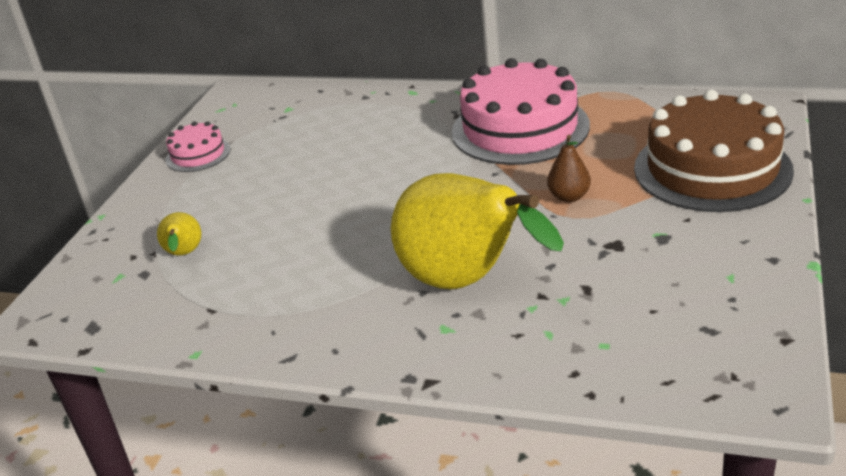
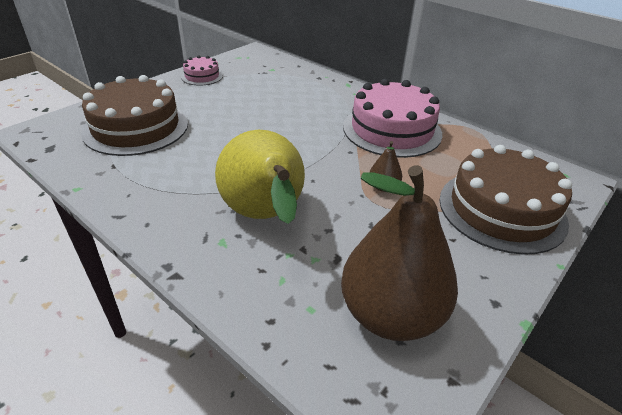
camera: 20 degrees right, 5 degrees up
yellow pear [157,212,202,255] -> brown cake [81,75,188,156]
none -> brown pear [341,165,458,341]

